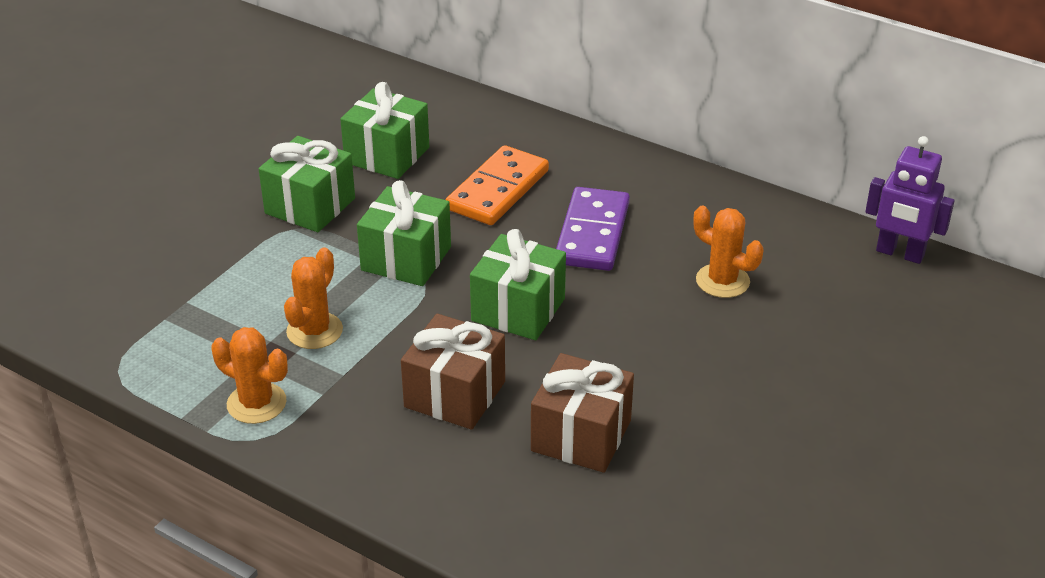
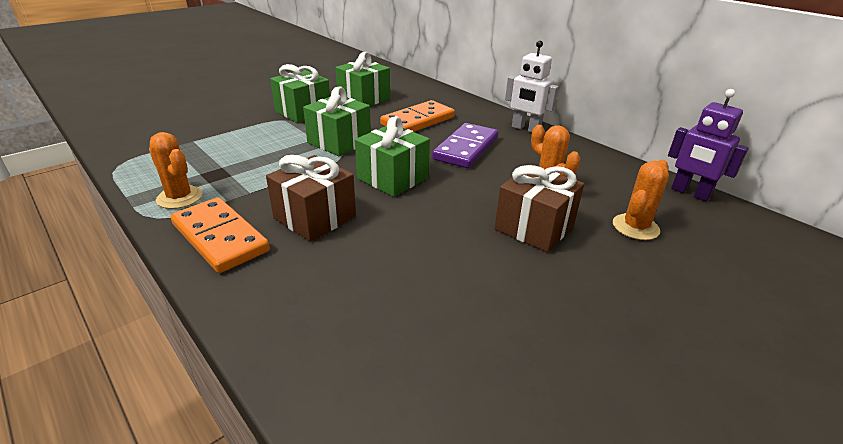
camera: 15 degrees right, 5 degrees down
orange cactus [284,247,343,349] -> orange cactus moved to [613,160,669,240]
brown gift [531,353,634,473] -> brown gift moved to [494,164,584,253]
none -> orange domino [170,197,270,273]
none -> white robot [505,40,559,132]

